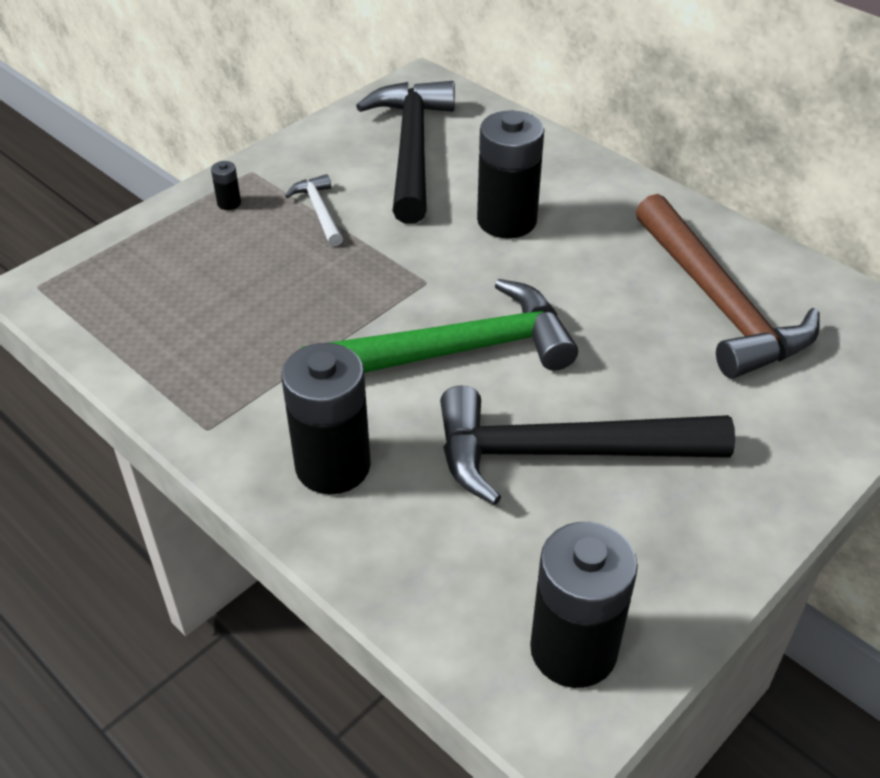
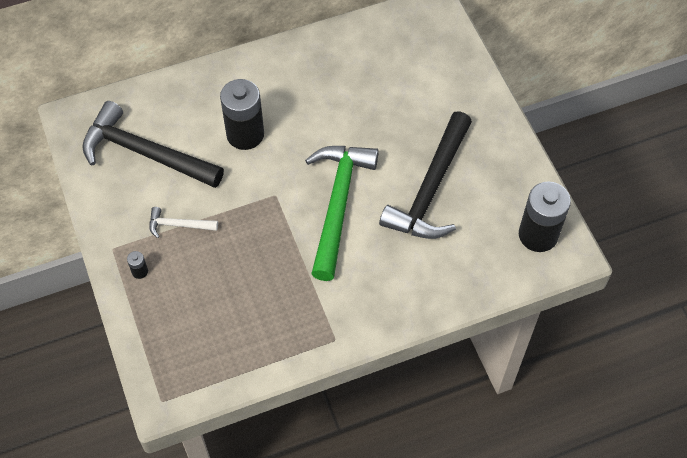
camera: 65 degrees left, 15 degrees up
black battery [281,343,371,495] -> none
brown hammer [636,194,820,379] -> none

